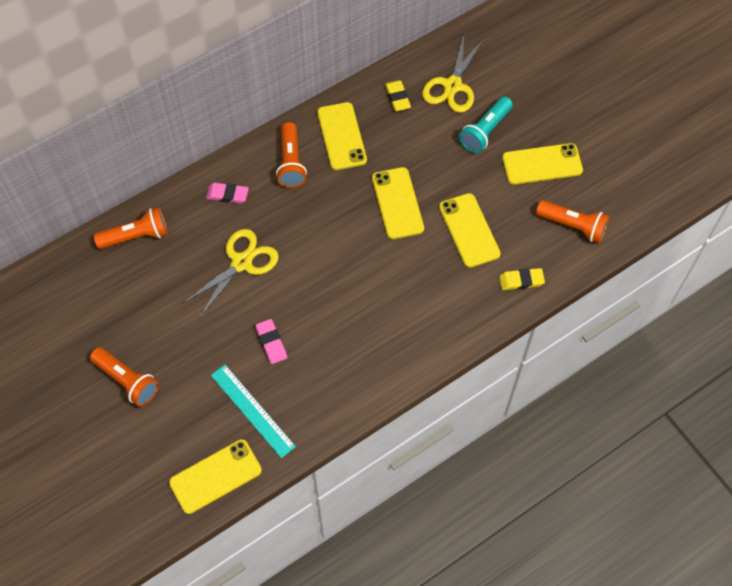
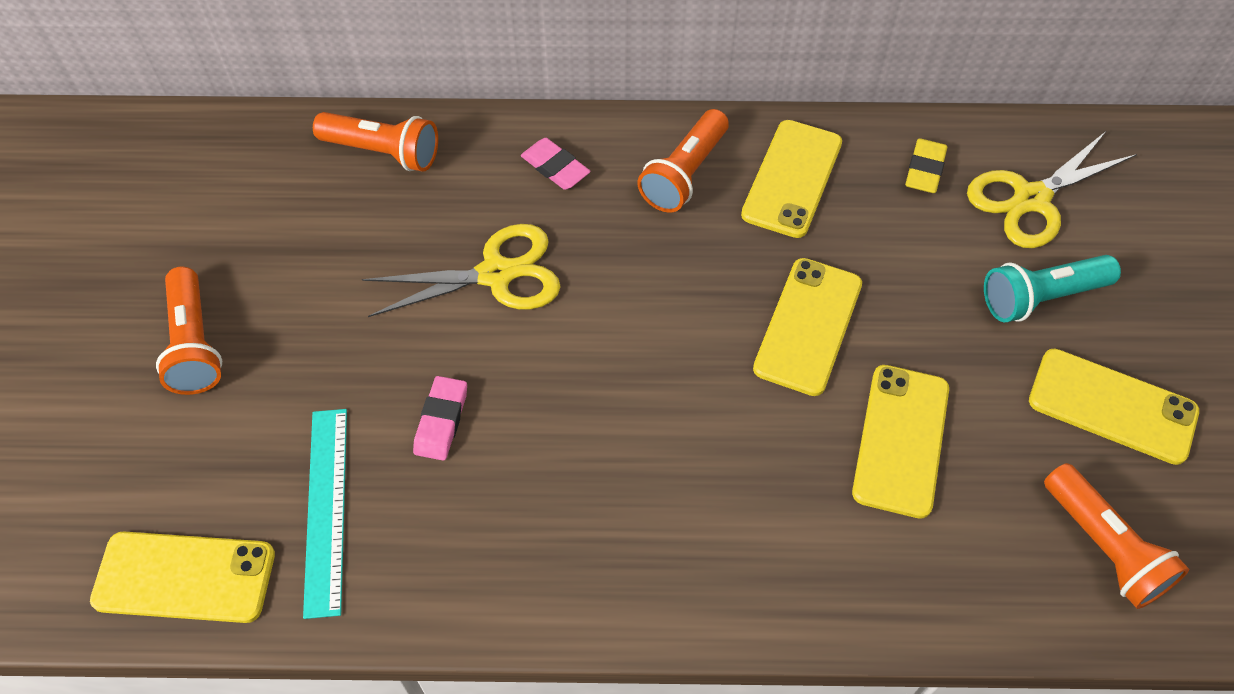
camera: 35 degrees right, 5 degrees down
yellow eraser [499,268,545,290] -> none

